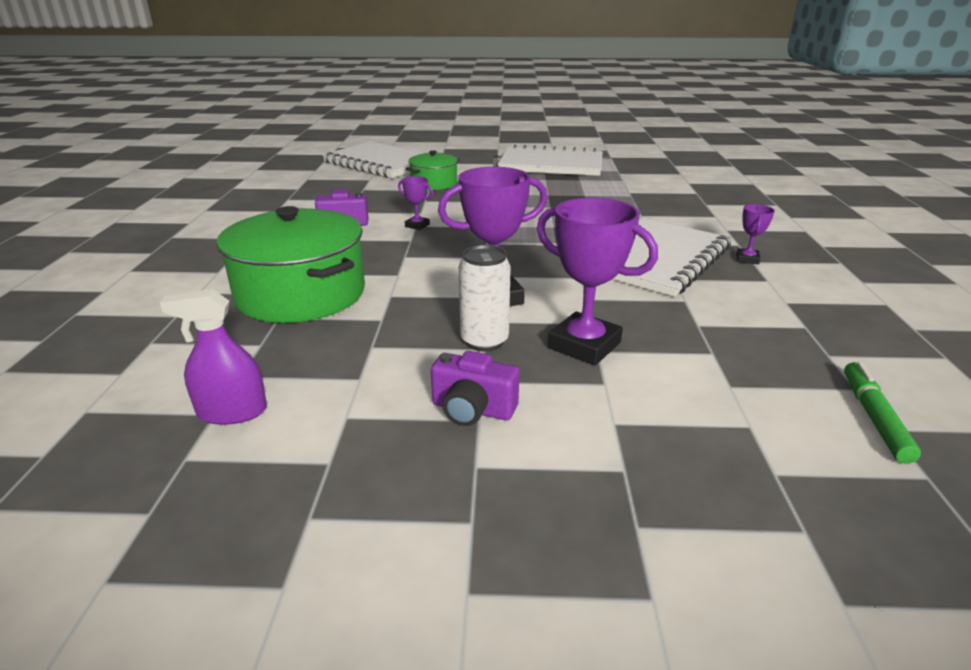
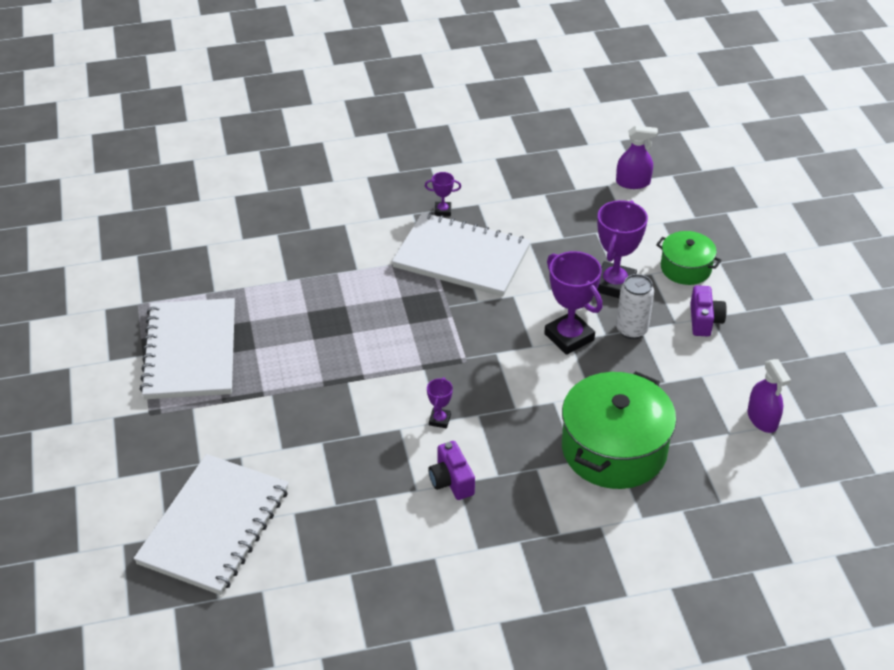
camera: 105 degrees left, 15 degrees up
green pot [406,150,460,190] -> green pot moved to [656,231,722,285]
green marker [844,362,921,464] -> purple spray bottle [616,125,658,189]

